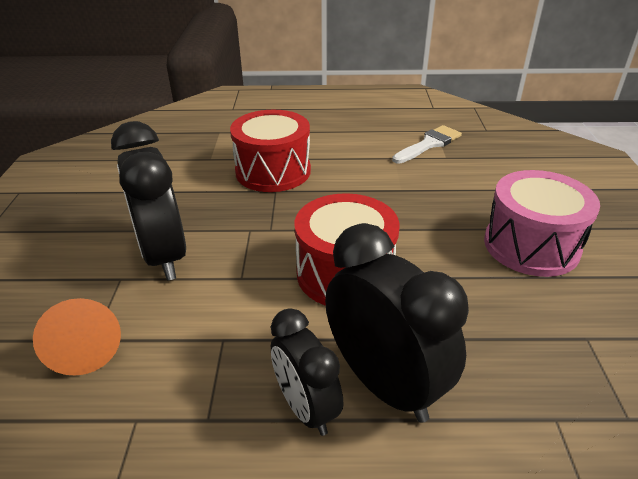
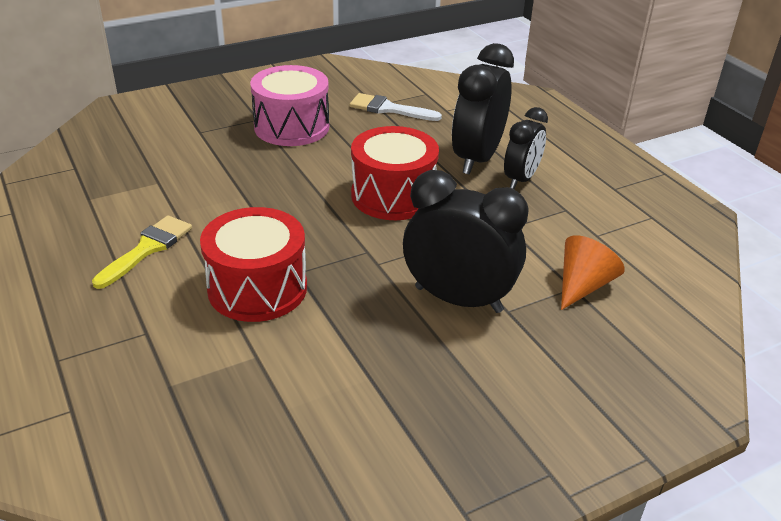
camera: 120 degrees left, 0 degrees up
black clock [111,121,186,281] -> black clock turned 105 degrees counterclockwise [403,170,529,313]
white brush [392,125,462,164] -> white brush moved to [350,93,442,121]
none -> yellow brush [92,215,192,289]

